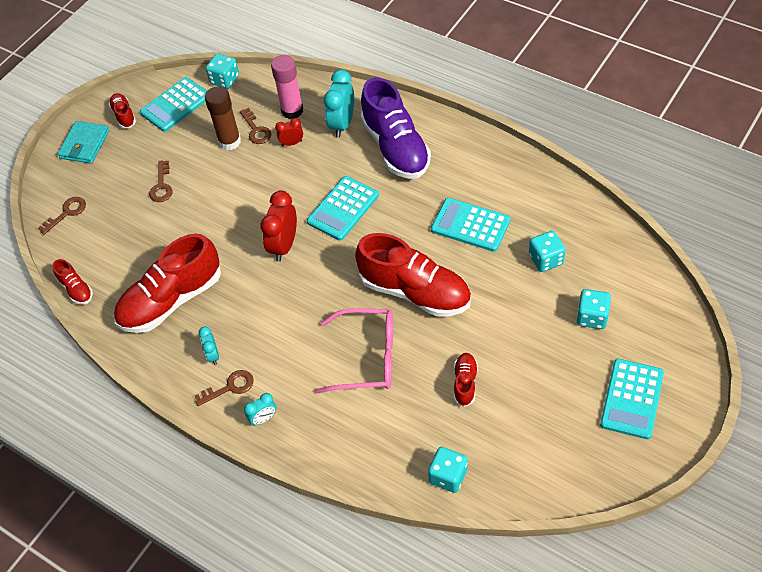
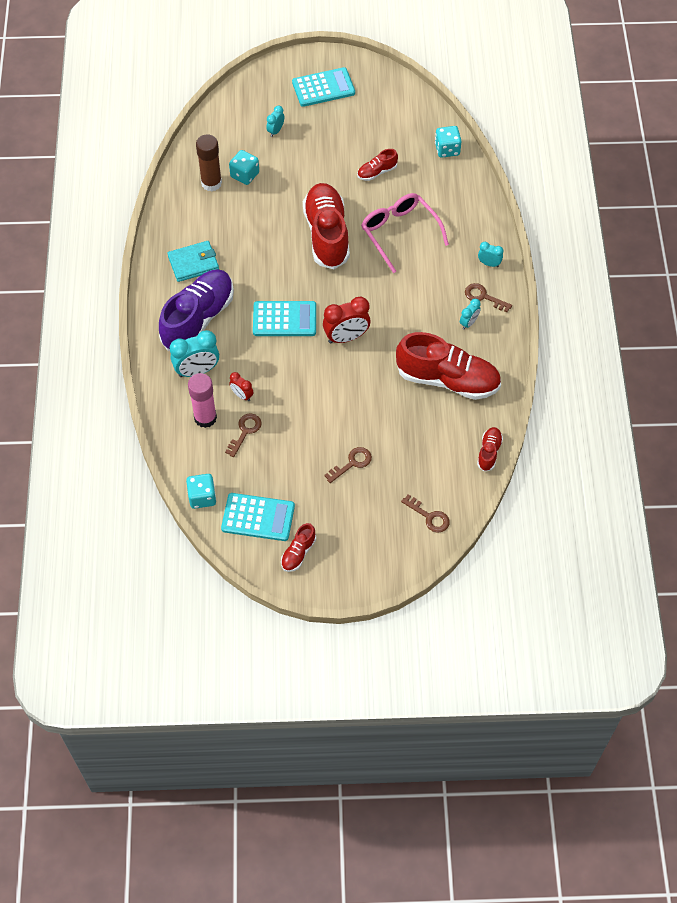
camera: 130 degrees left, 5 degrees up
brown key [38,197,86,235] -> brown key turned 150 degrees counterclockwise [401,495,450,533]
turquoise wallet [58,121,109,164] -> turquoise wallet moved to [167,241,219,282]
brown glue stick [205,86,241,150] -> brown glue stick moved to [196,134,222,192]
turquoise calculator [431,198,511,252] -> none
turquoise dice [577,289,611,329] -> turquoise clock [266,106,285,137]

